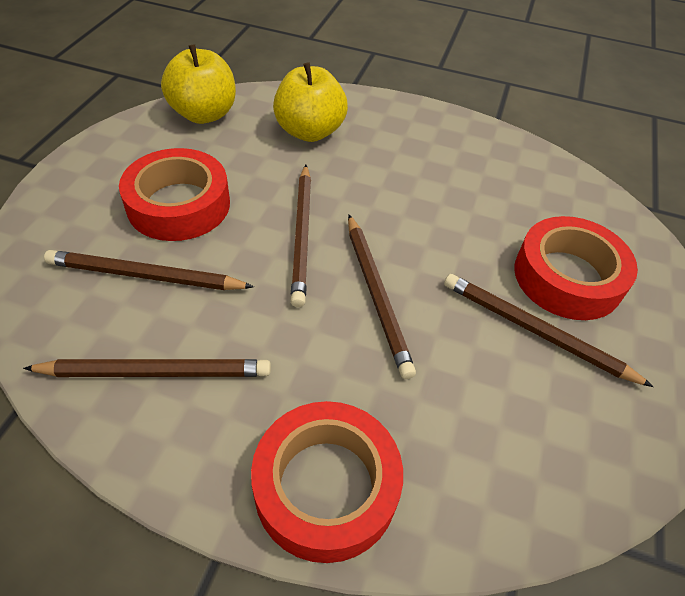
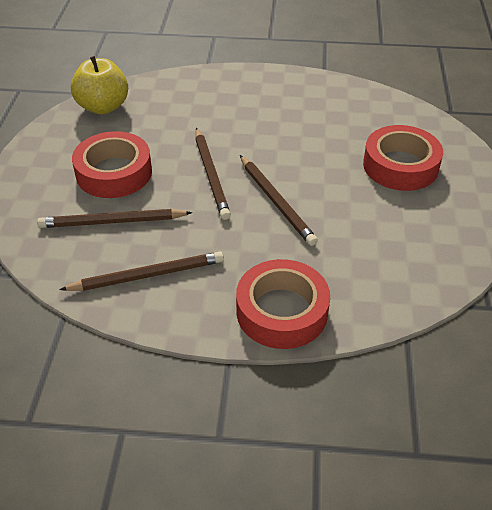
camera: 10 degrees left, 5 degrees down
yellow apple [273,62,348,142] -> none
brown pencil [444,274,653,387] -> none

